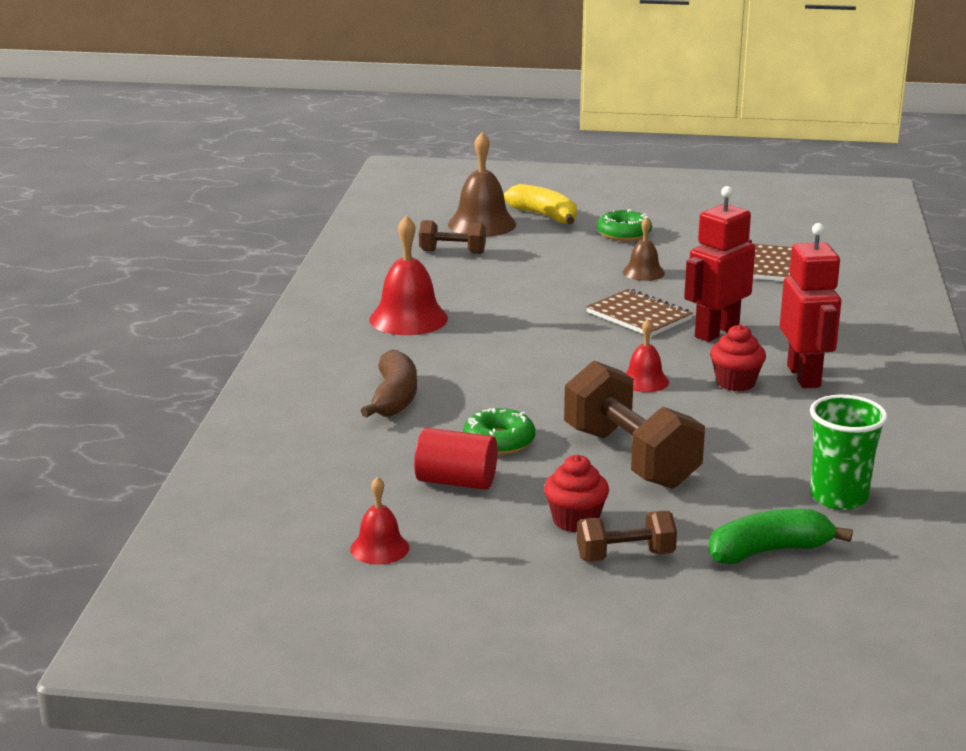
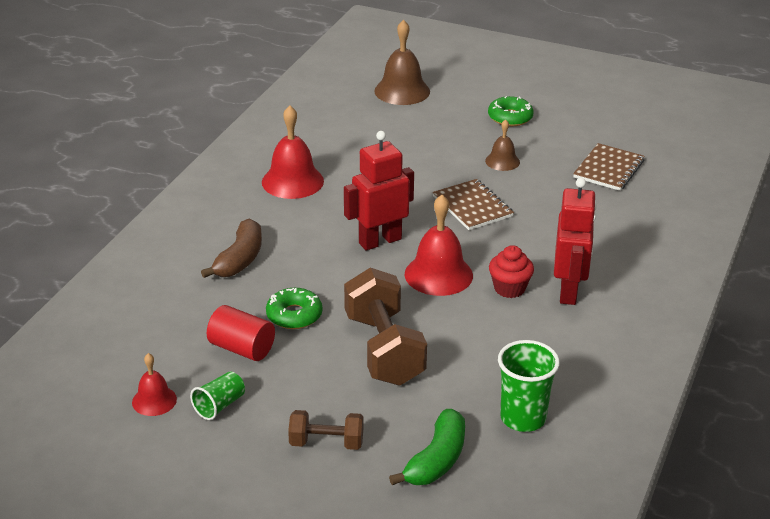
camera: 15 degrees right, 10 degrees up
brown dumbbell [419,220,486,254] -> none
yellow banana [504,184,577,224] -> none
red cupcake [544,455,609,532] -> none
red bell [626,319,669,392] -> red bell [405,195,473,296], size x1.75
red robot [684,186,755,342] -> red robot moved to [344,131,414,250]
green banana [708,509,853,564] -> green banana turned 120 degrees clockwise [389,409,465,485]
none -> green cup [190,372,245,420]

